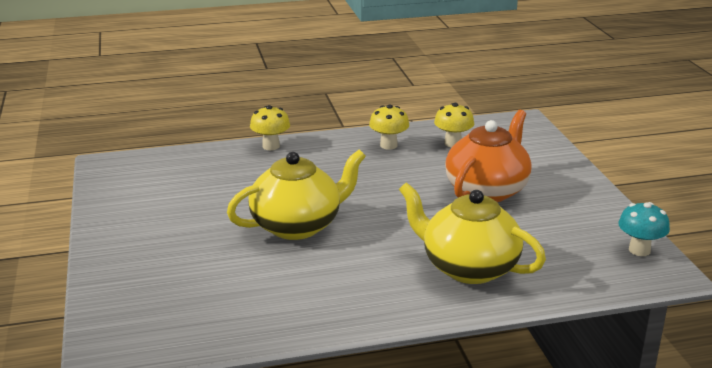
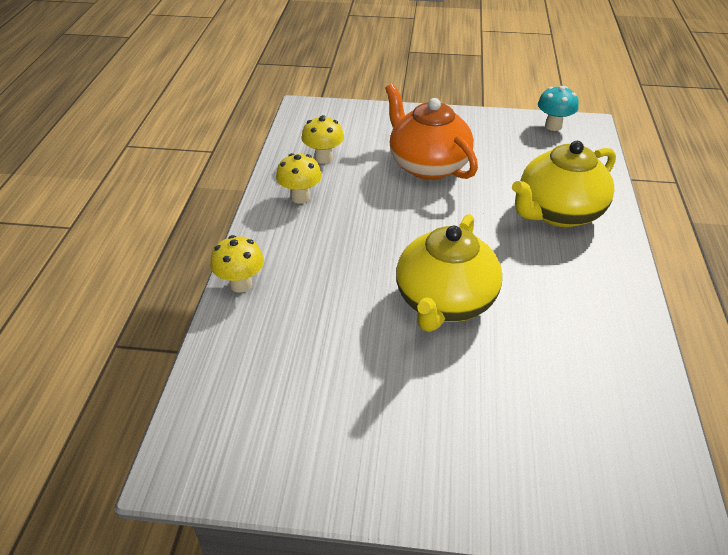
camera: 70 degrees left, 15 degrees up
yellow teapot [227,150,366,240] -> yellow teapot turned 150 degrees counterclockwise [396,214,502,332]

